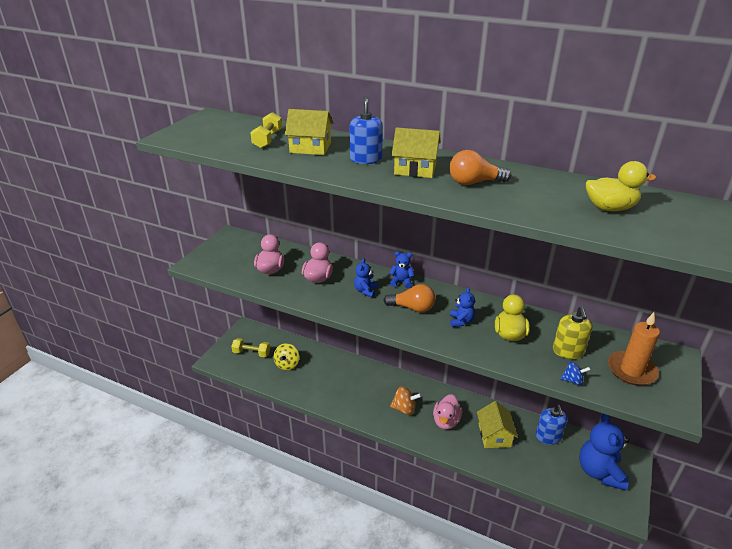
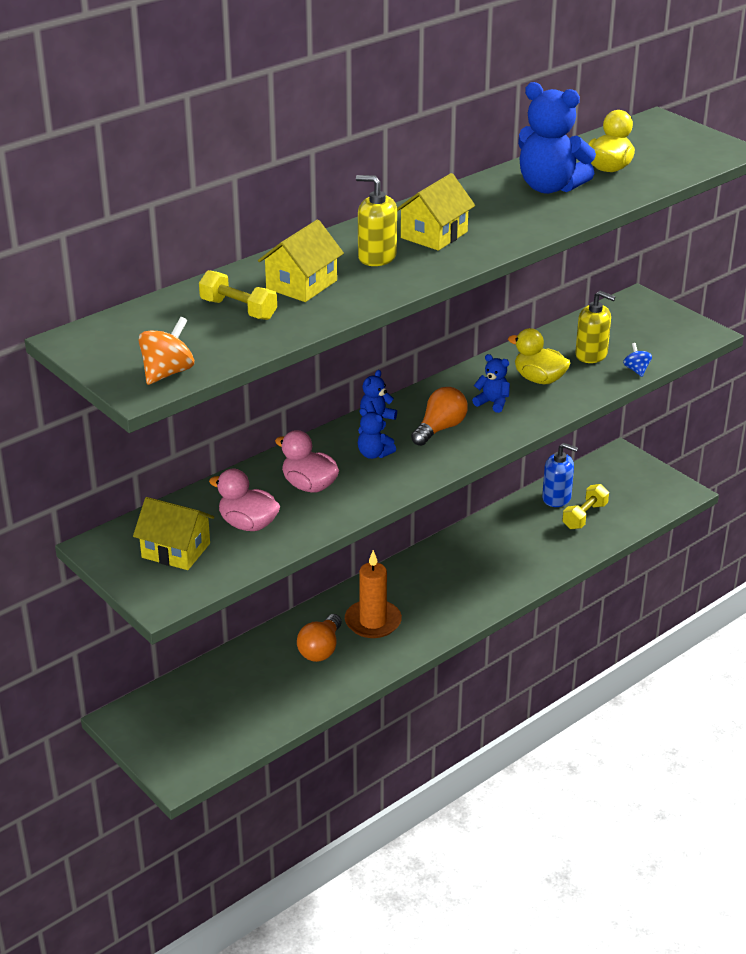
camera: 65 degrees left, 0 degrees up
yellow dumbbell [231,338,270,357] -> yellow dumbbell moved to [562,484,609,529]
yellow spinning top [273,343,299,370] -> none
blue soap dispenser [349,96,383,164] -> yellow soap dispenser [356,175,397,266]
orange spinning top [390,386,422,415] -> orange spinning top moved to [138,317,194,385]
pink duck [433,394,462,430] -> none
orange light bulb [449,150,511,185] -> orange light bulb moved to [297,614,342,662]
yellow house [477,401,518,448] -> yellow house moved to [133,497,214,570]
blue spinning top [560,362,591,386] -> blue spinning top turned 45 degrees counterclockwise [623,343,652,377]
blue teddy bear [579,414,630,490] -> blue teddy bear moved to [518,82,596,194]
orange candle [608,312,660,386] -> orange candle moved to [345,550,402,638]

